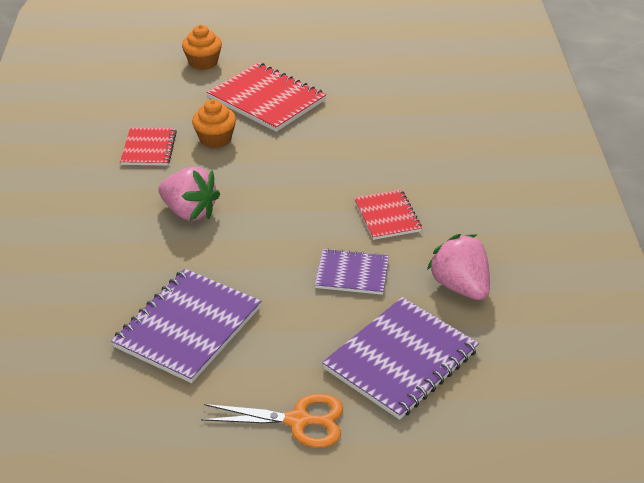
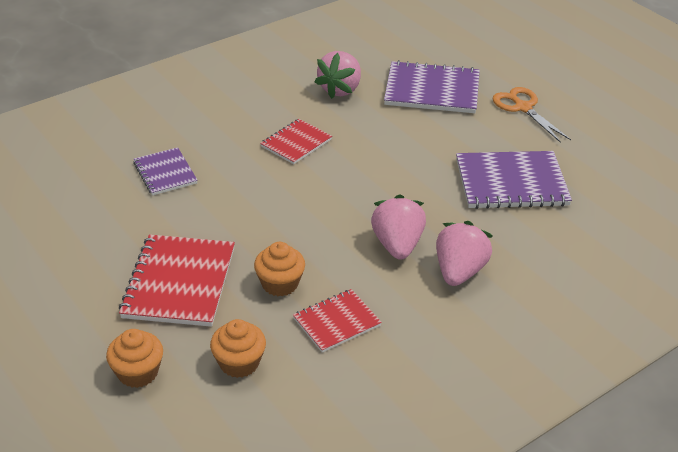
camera: 125 degrees left, 0 degrees up
purple notebook [315,248,389,295] -> purple notebook moved to [133,147,198,195]
none -> orange cupcake [210,319,266,378]
none -> pink strawberry [436,221,493,286]

